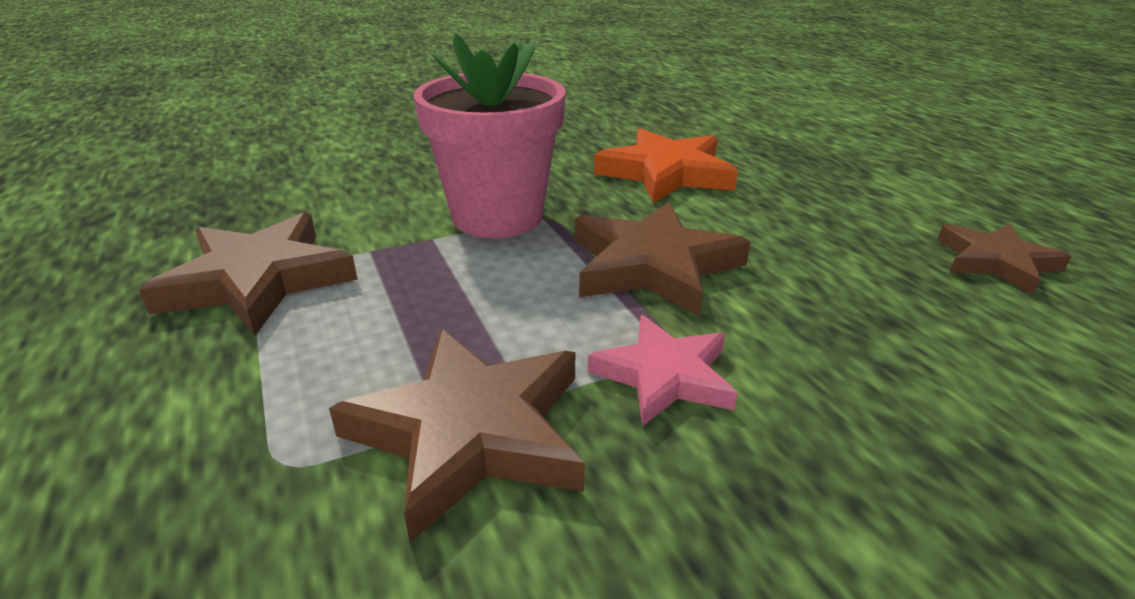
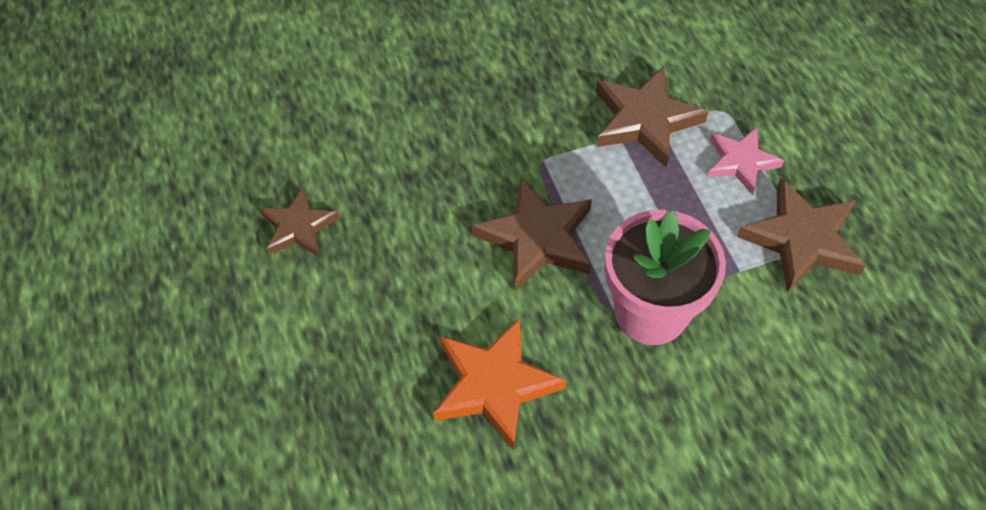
camera: 175 degrees left, 25 degrees up
pink star [588,315,738,427] -> pink star moved to [708,128,784,195]

